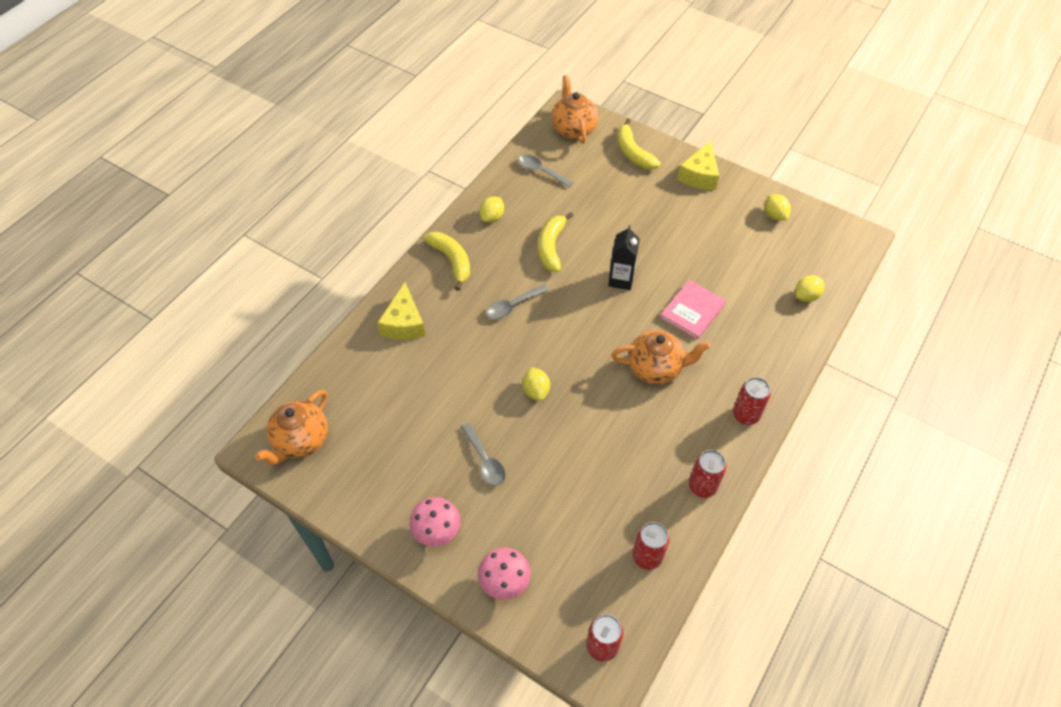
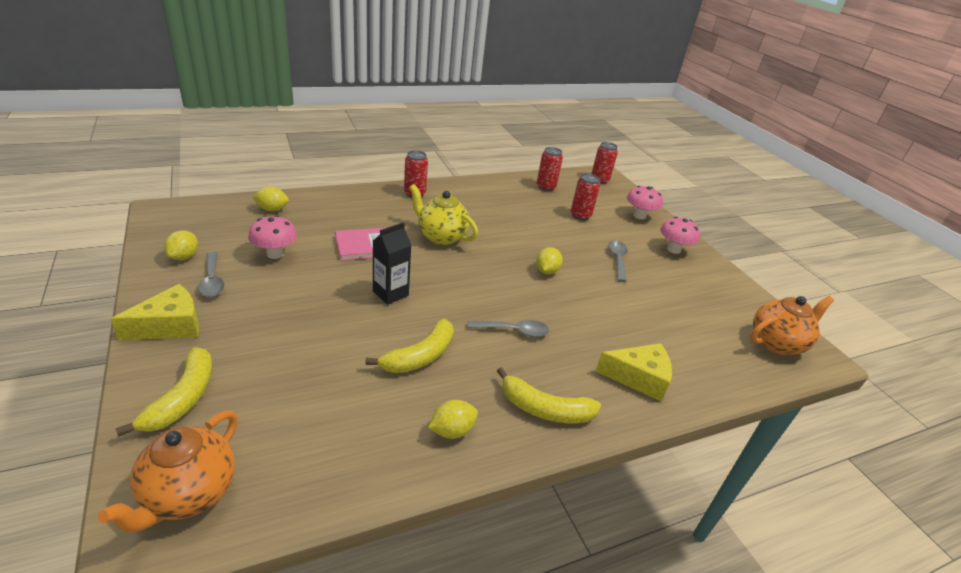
camera: 150 degrees left, 20 degrees down
yellow cheese [377,282,425,340] -> yellow cheese turned 60 degrees clockwise [595,343,672,402]
yellow banana [423,232,470,291] -> yellow banana turned 75 degrees counterclockwise [497,367,601,423]
grey spoon [518,154,573,187] -> grey spoon moved to [198,252,225,297]
orange teapot [611,330,711,384] -> yellow teapot [409,184,478,245]
red can [689,450,726,498] -> red can moved to [571,173,600,220]
none -> pink mushroom [248,215,297,259]

